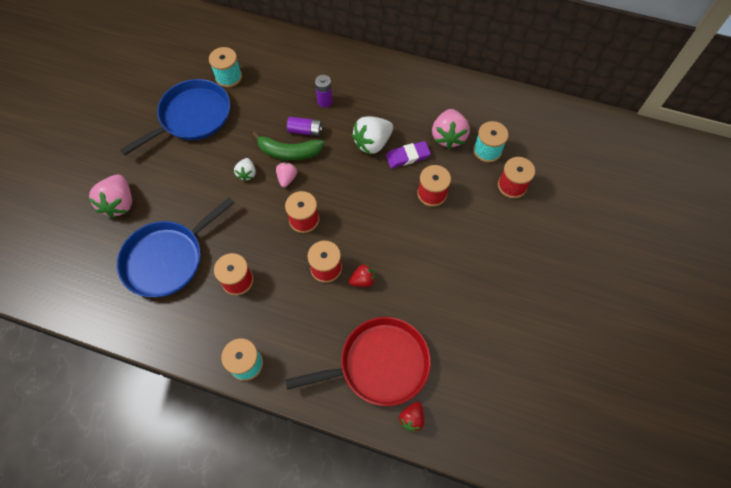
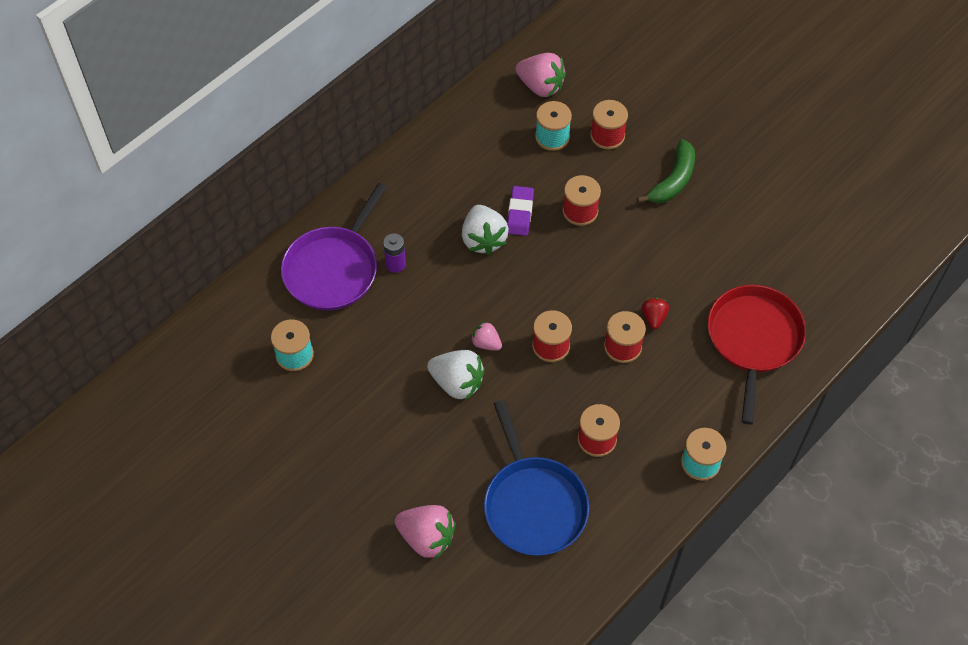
camera: 65 degrees left, 5 degrees down
blue pan [120,79,230,155] -> none
white strawberry [234,158,256,181] -> white strawberry [427,350,485,400], size x1.79
green banana [252,132,325,160] -> green banana moved to [637,139,695,203]
purple battery [287,117,323,136] -> none
red strawberry [399,401,425,432] -> none
pink strawberry [432,109,470,149] -> pink strawberry moved to [515,53,566,97]
none -> purple pan [281,183,387,311]

